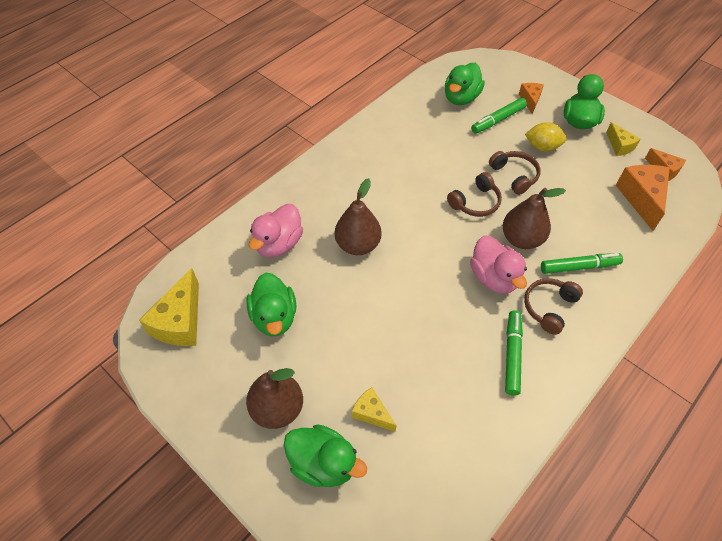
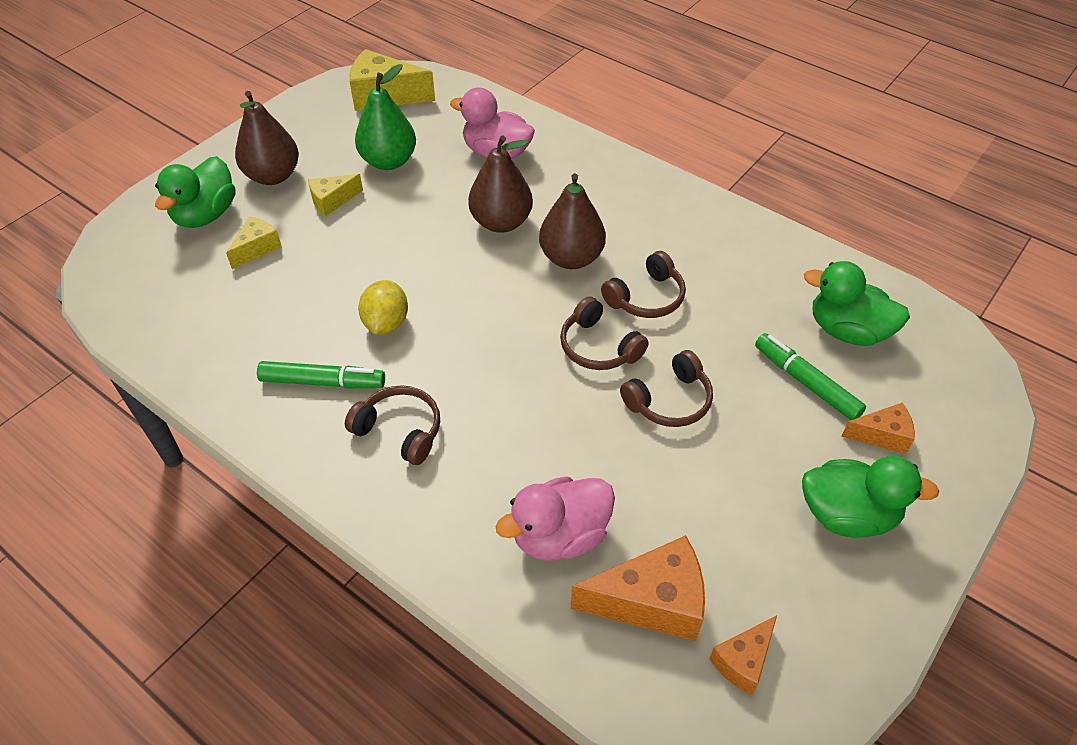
camera: 85 degrees right, 5 degrees down
green duck [246,272,297,336] -> green pear [355,64,416,170]
pink duck [470,236,527,294] -> pink duck moved to [496,476,615,561]
brown pear [503,188,566,249] -> brown pear moved to [539,173,606,269]
yellow lemon [525,122,567,151] -> yellow lemon moved to [358,280,408,335]
green marker [541,253,623,274] -> none
yellow cheese [606,122,641,156] -> yellow cheese moved to [308,174,363,217]
none -> brown headphones [601,251,686,318]

